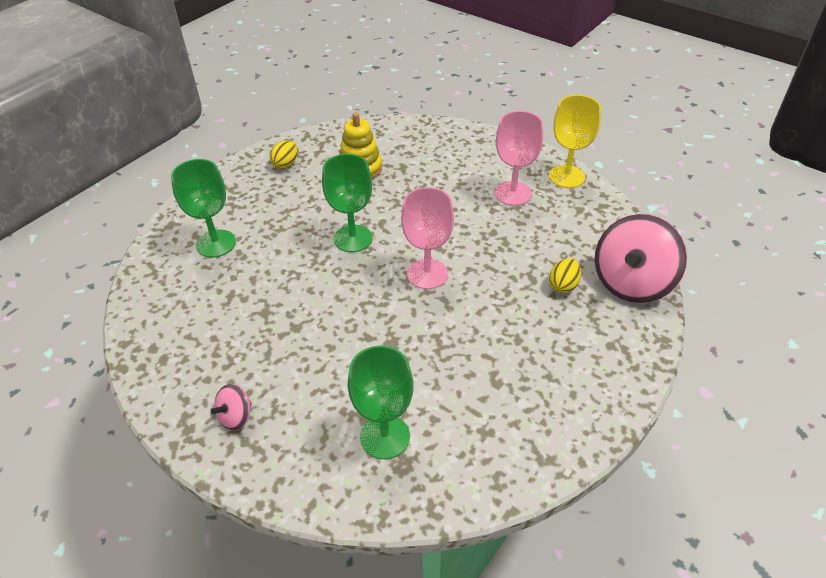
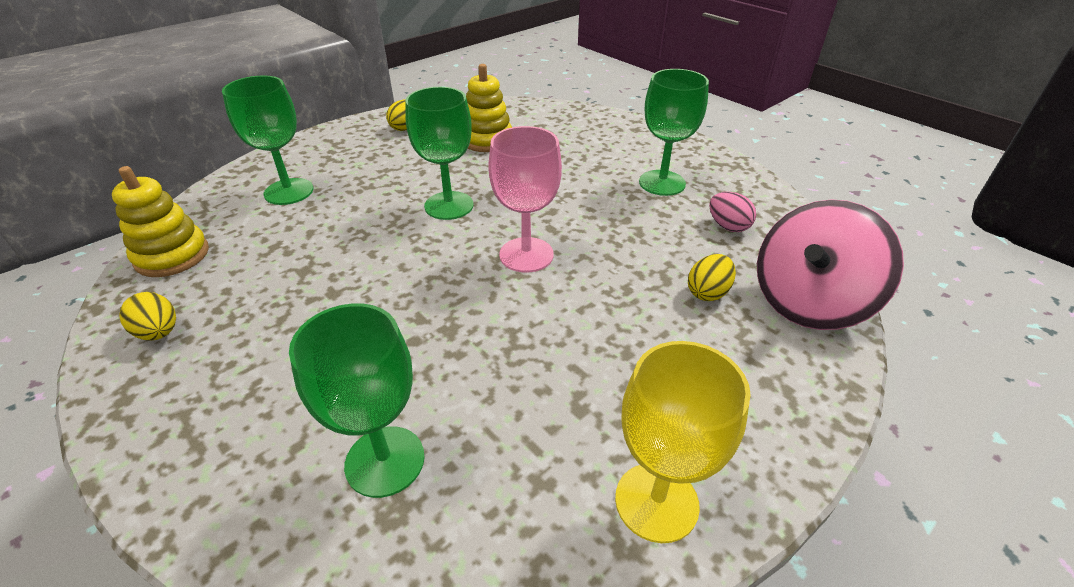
camera: 10 degrees right, 5 degrees down
pink spinning top [211,384,252,431] -> none
pink goblet [495,111,543,206] -> green goblet [639,69,709,196]
yellow goblet [549,95,601,188] -> yellow goblet moved to [615,341,751,543]
none -> yellow stacking toy [112,166,209,277]
none -> yellow egg [119,292,176,341]
none -> pink egg [709,192,756,232]

